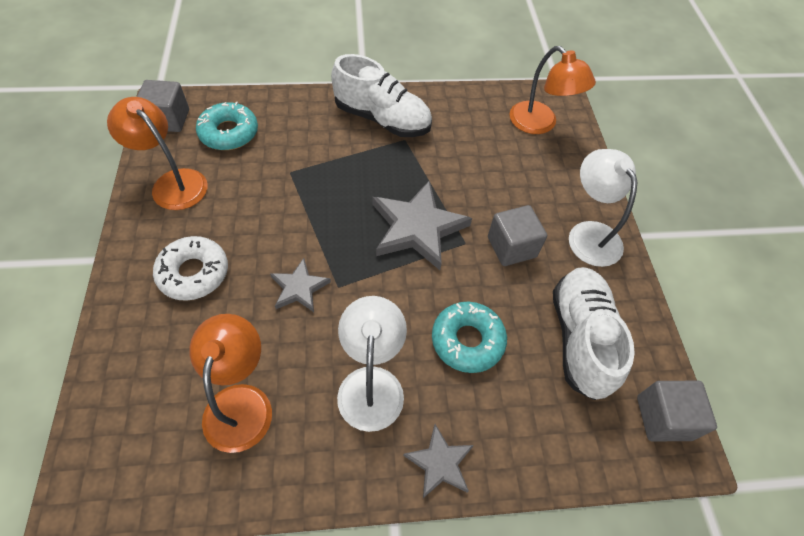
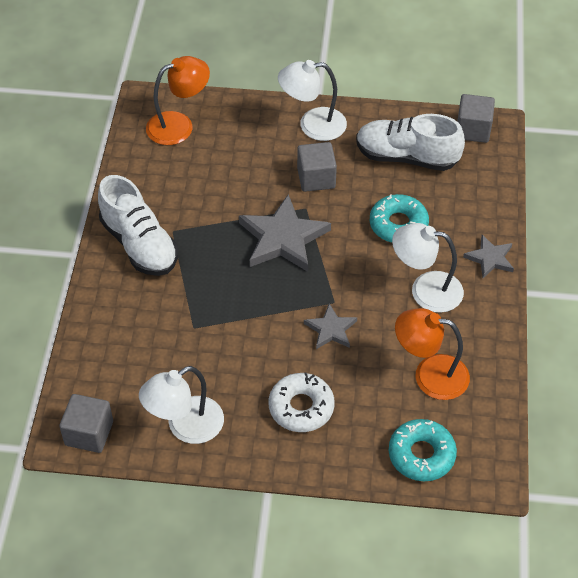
camera: 75 degrees left, 5 degrees down
orange lamp [107,97,208,210] -> white lamp [139,366,224,444]
turquoise donut [196,102,258,150] -> turquoise donut moved to [389,419,457,481]
white shoe [331,54,432,137] -> white shoe turned 105 degrees clockwise [98,175,178,276]

